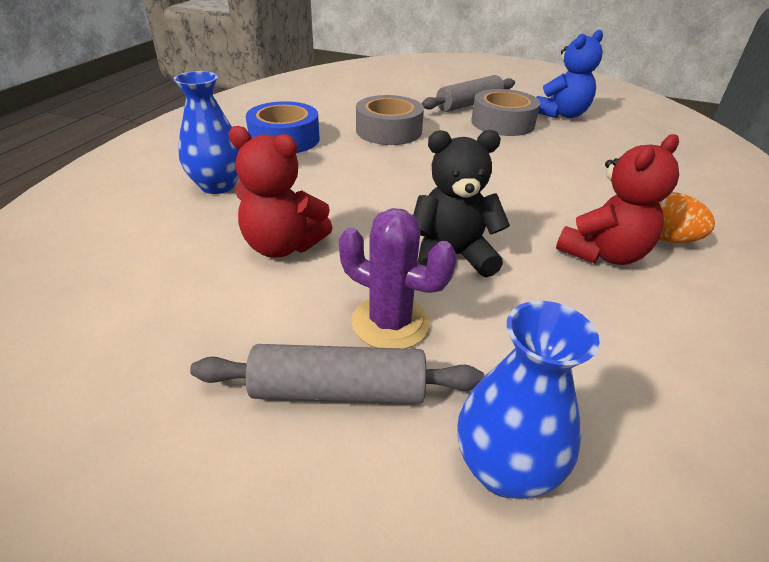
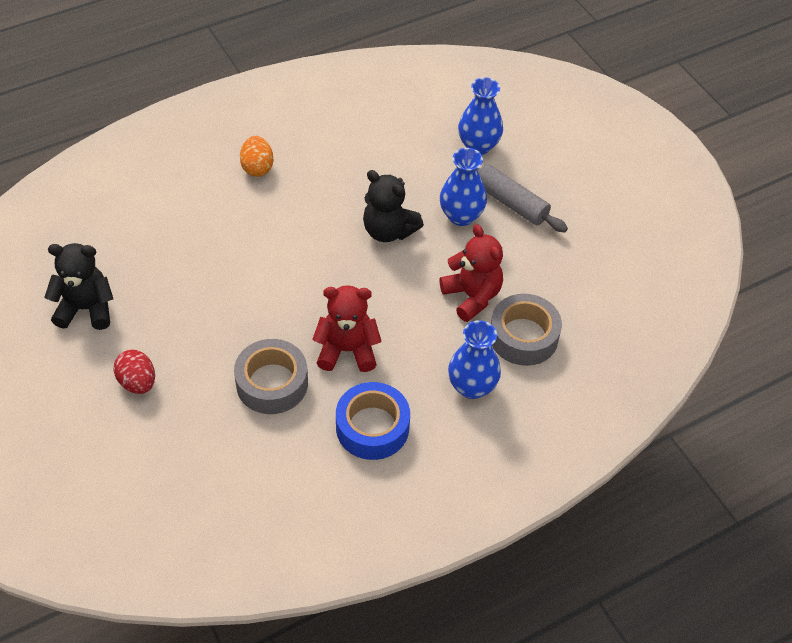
camera: 140 degrees left, 15 degrees up
purple cactus [339,208,457,349] -> blue vase [440,148,487,226]
grey rolling pin [422,75,515,112] -> red egg [113,350,155,394]
grey tape [471,89,540,136] -> grey tape moved to [491,294,562,366]
blue teddy bear [536,30,603,118] -> black teddy bear [45,243,113,330]
red teddy bear [556,134,679,265] -> red teddy bear moved to [312,285,382,372]

